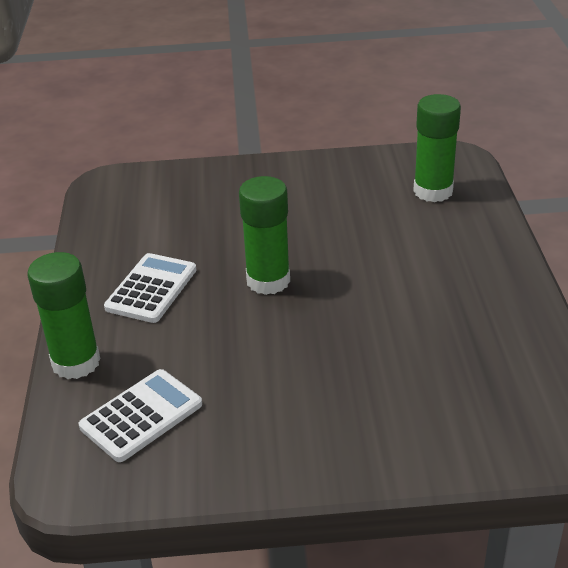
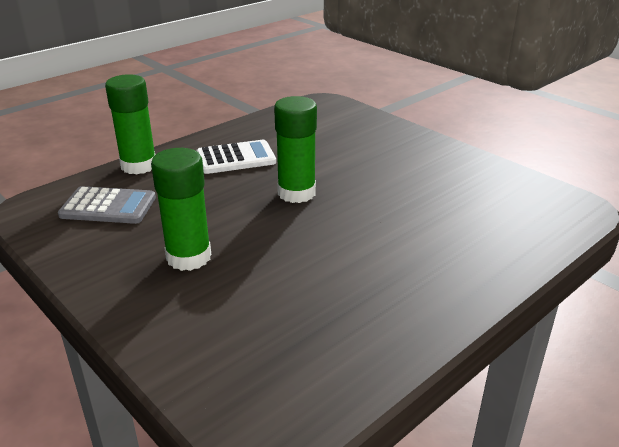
camera: 50 degrees right, 5 degrees down
white calculator [79,369,202,462] -> grey calculator [58,186,156,224]
green glue stick [413,94,461,202] -> green glue stick moved to [151,148,211,271]

